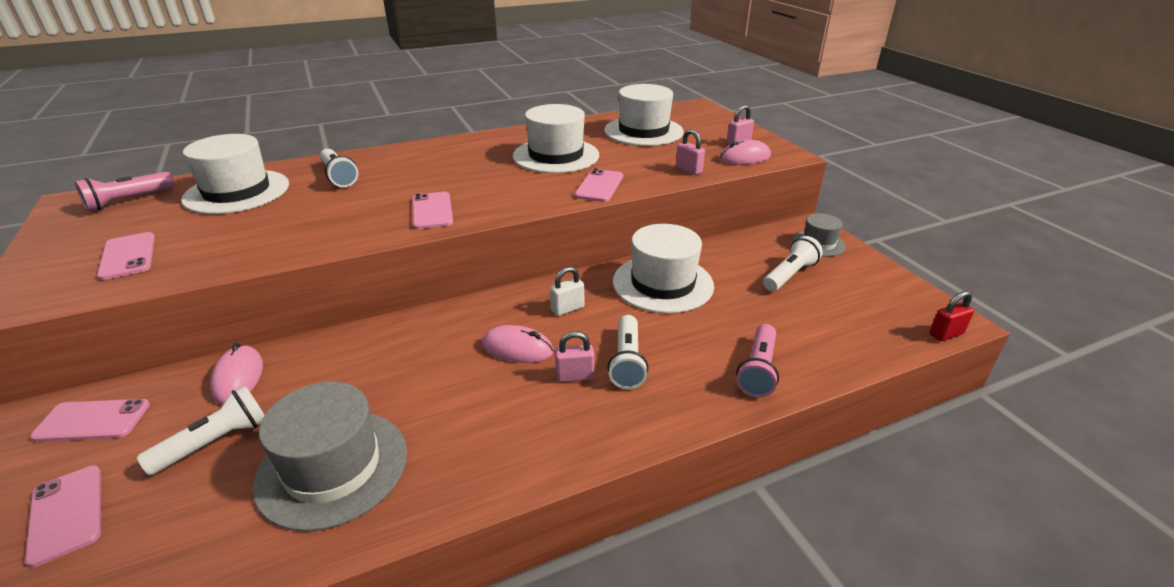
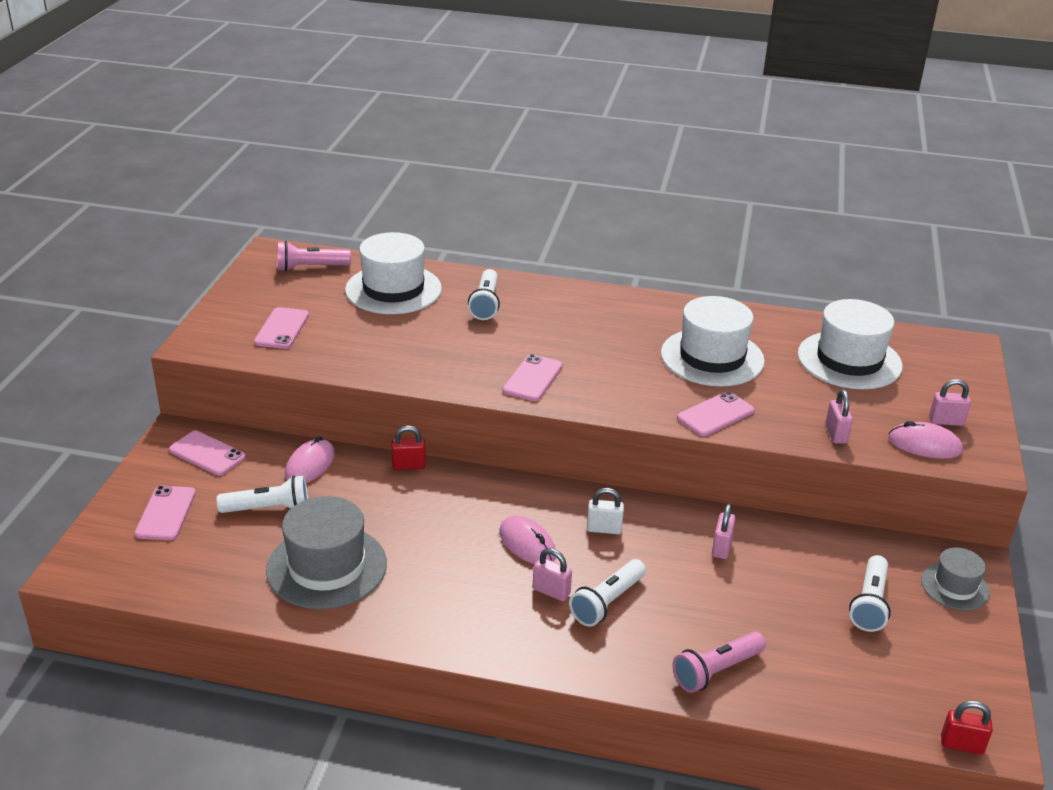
camera: 35 degrees right, 0 degrees up
white hat [613,224,714,313] -> pink padlock [712,504,736,559]
white flashlight [763,236,823,291] -> white flashlight turned 120 degrees clockwise [849,555,891,632]
none -> red padlock [391,426,426,470]

